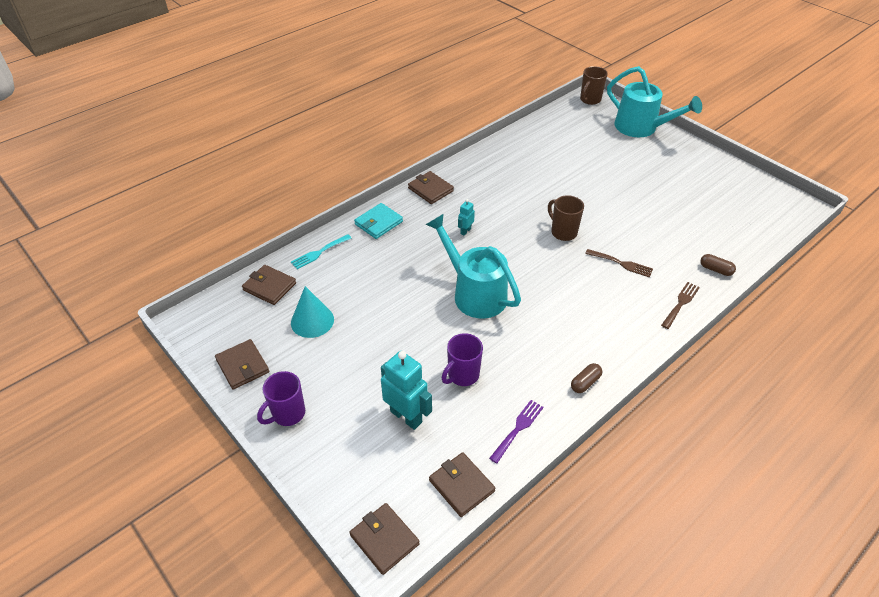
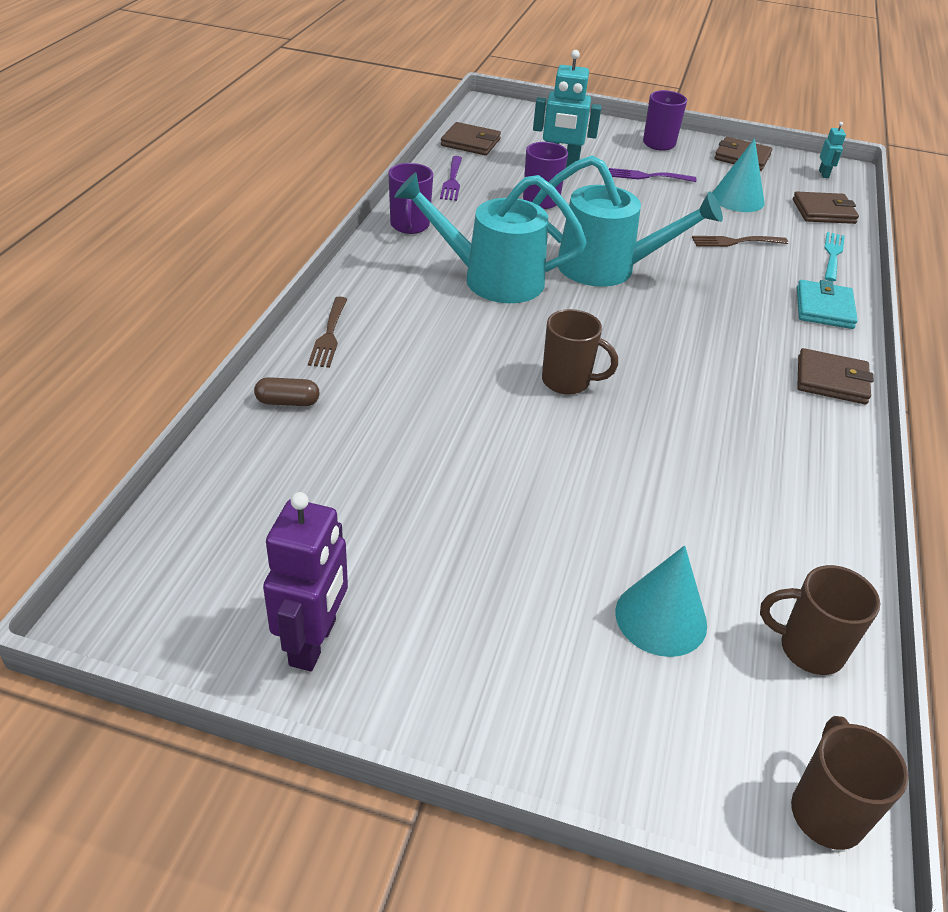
camera: 145 degrees right, 5 degrees down
brown wallet [349,503,420,575] -> none
turquoise robot [458,199,475,236] -> turquoise robot moved to [819,122,846,178]
brown capsule [571,363,602,393] -> purple mug [388,163,433,234]
brown fork [585,249,653,278] -> brown fork moved to [692,236,788,247]
turquoise watering can [607,66,702,137] -> turquoise watering can moved to [394,172,587,303]
none -> purple robot [263,492,348,671]
none -> purple fork [609,168,696,182]
none -> turquoise cone [615,545,707,657]
none -> brown mug [760,565,880,675]

